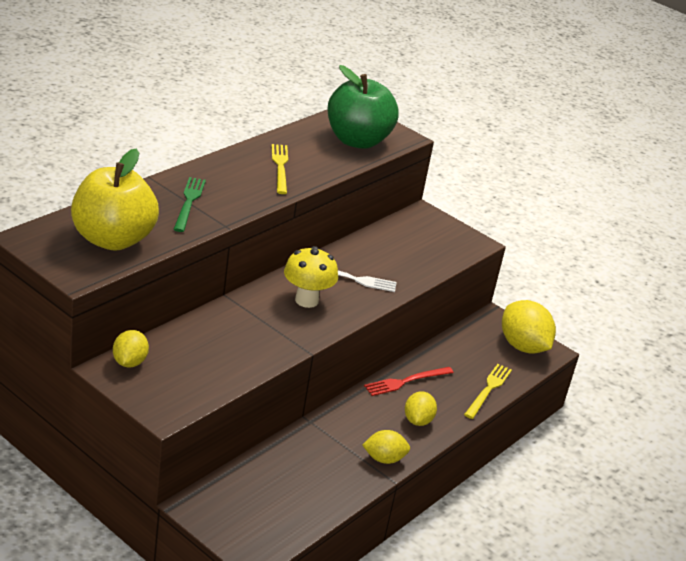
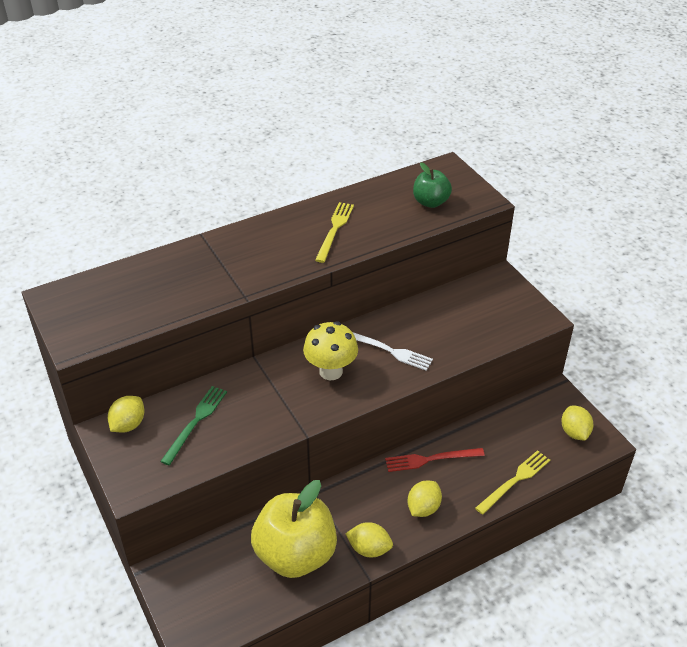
camera: 25 degrees right, 10 degrees up
yellow apple [71,148,159,251] -> yellow apple moved to [251,480,337,578]
green fork [173,177,206,232] -> green fork moved to [160,386,227,465]
green apple [328,65,398,149] -> green apple [413,162,452,208], size x0.53
yellow lemon [502,300,556,354] -> yellow lemon [561,406,593,441], size x0.58

